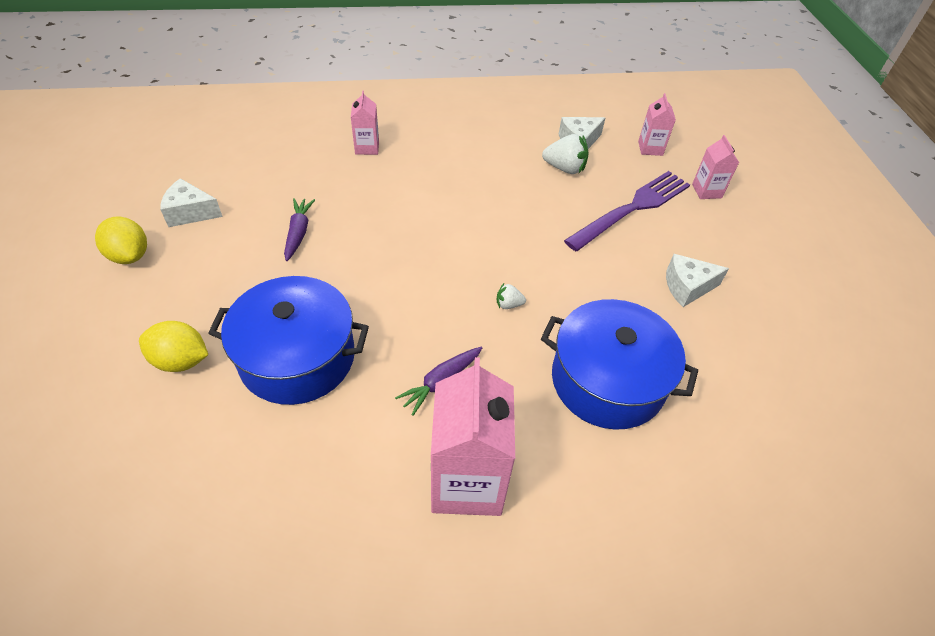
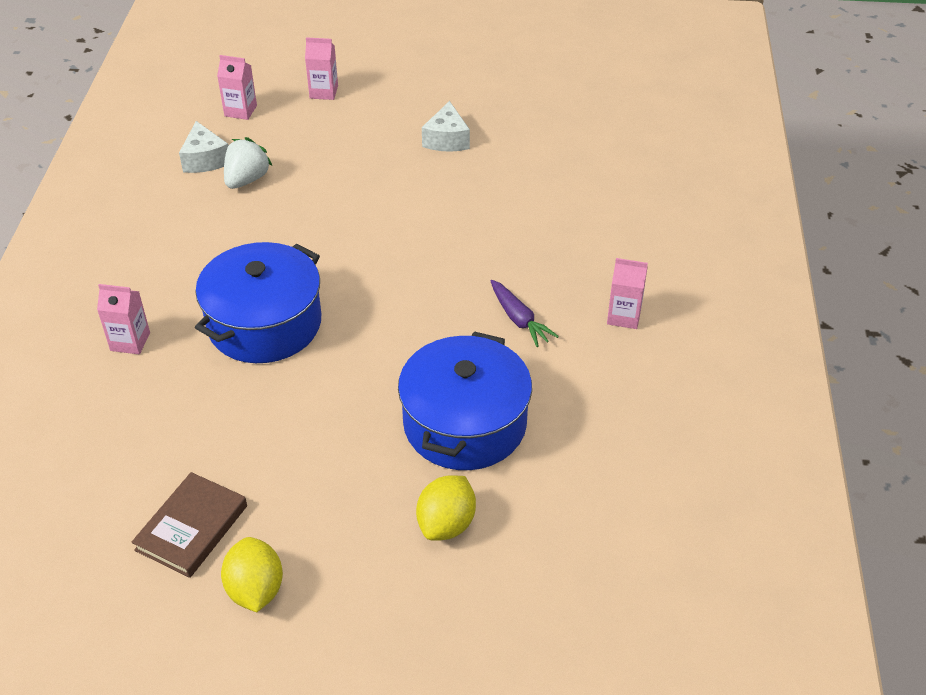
camera: 75 degrees left, 5 degrees down
yellow lemon [95,216,147,264] -> yellow lemon turned 75 degrees counterclockwise [221,537,283,612]
white cheese [160,178,223,227] -> brown book [132,472,247,578]
purple carrot [284,198,315,261] -> none
pink carton [431,357,515,516] -> pink carton [607,258,648,329], size x0.51
white strawberry [497,283,526,309] -> none
blue pot [541,299,698,430] -> blue pot moved to [195,242,321,363]
purple fork [564,171,690,251] -> none

